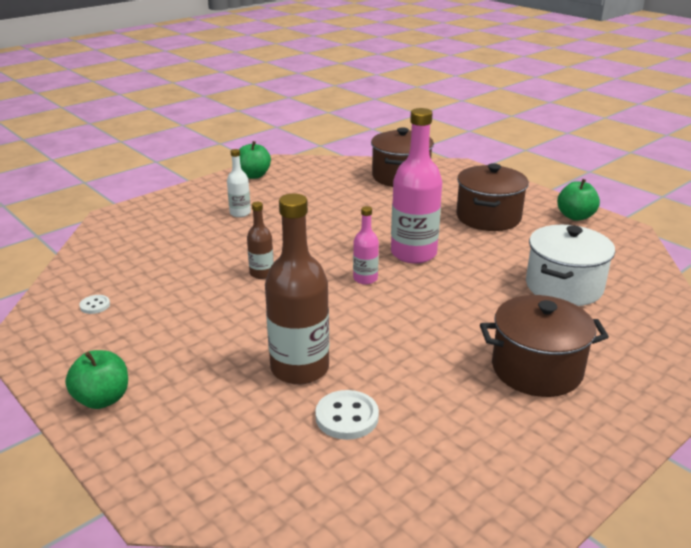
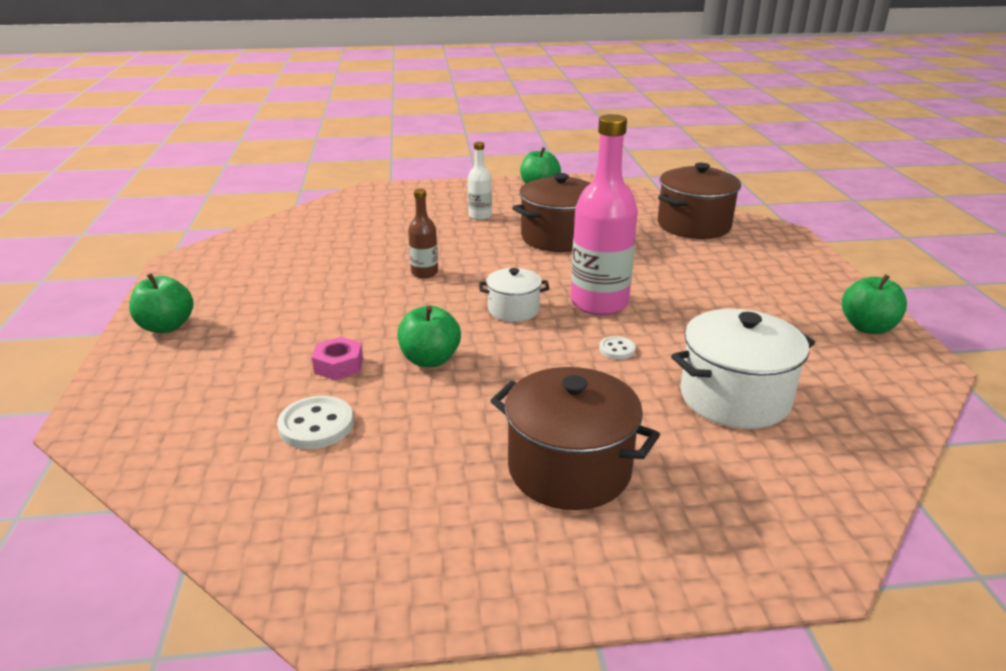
camera: 35 degrees right, 0 degrees up
white button [79,295,110,314] -> white button moved to [599,336,636,359]
brown bottle [265,194,329,385] -> pink nut [312,337,363,380]
pink bottle [353,206,379,284] -> white pot [479,268,549,322]
brown pot [456,163,529,231] -> brown pot moved to [512,173,590,252]
none -> green apple [398,306,461,367]

